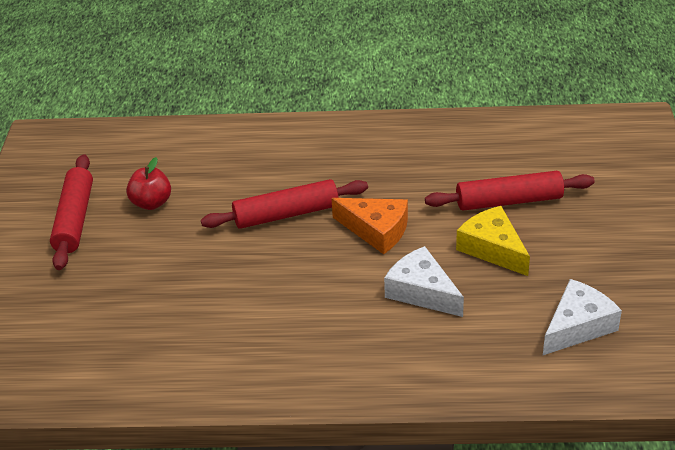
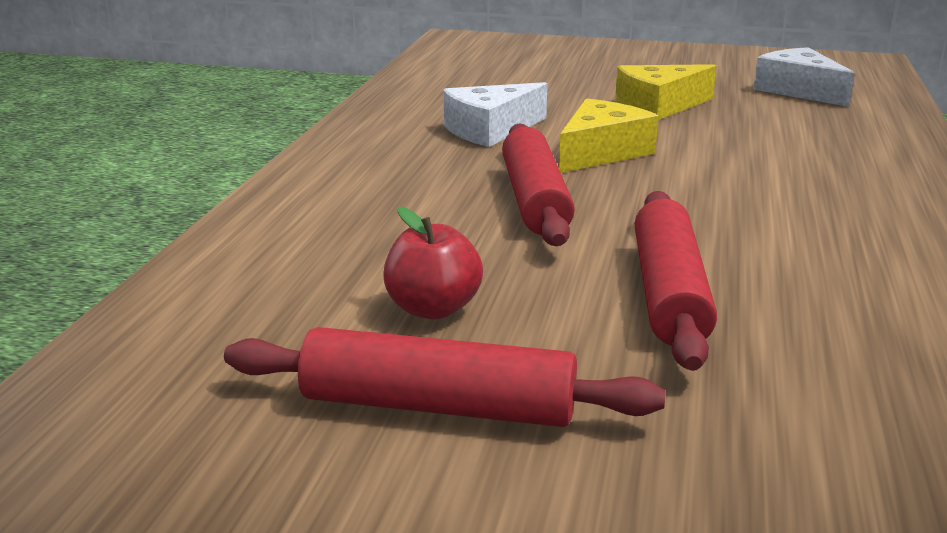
camera: 80 degrees left, 15 degrees down
orange cheese [331,198,408,254] -> yellow cheese [559,98,658,173]
white cheese [384,246,464,317] -> white cheese moved to [443,82,547,147]
red rolling pin [425,171,595,211] -> red rolling pin moved to [635,191,717,371]

